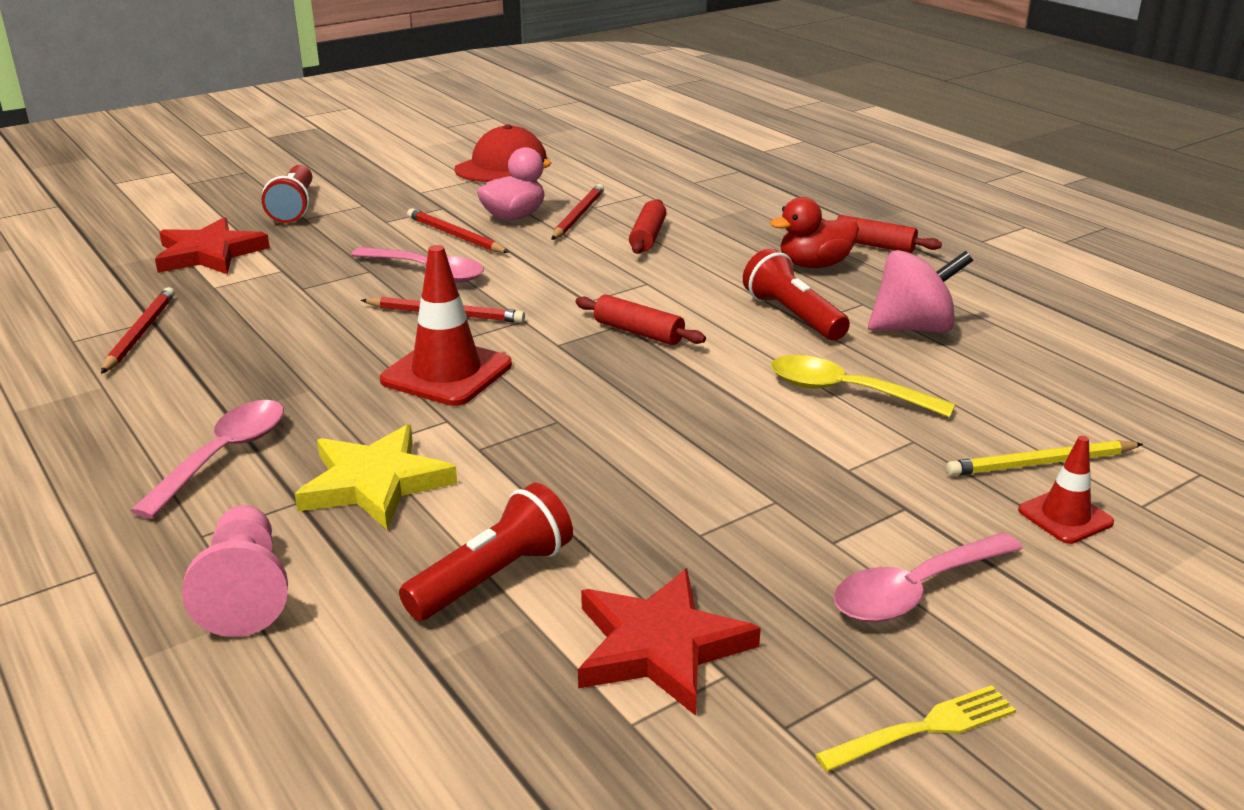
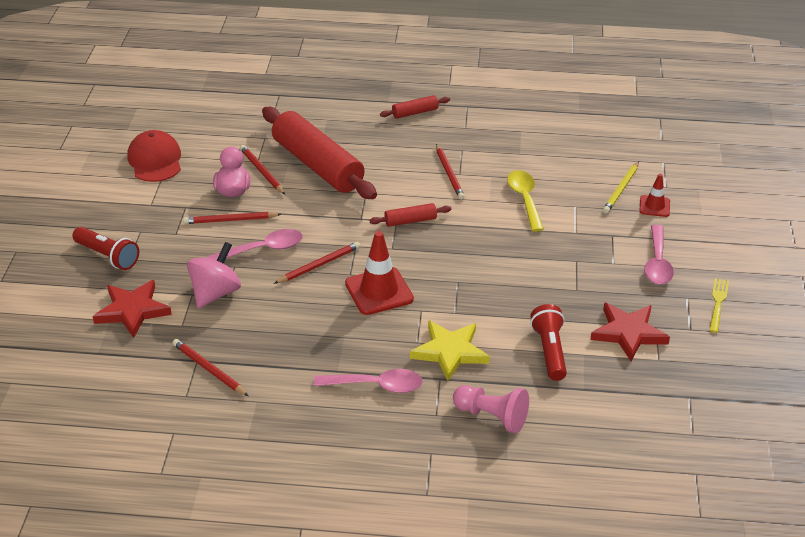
camera: 50 degrees left, 10 degrees up
pink spoon [130,400,284,519] -> pink spoon turned 120 degrees clockwise [314,369,423,393]
red rolling pin [629,199,667,254] -> red rolling pin [262,107,377,199], size x2.33
red flashlight [743,248,850,341] -> red pencil [436,144,465,200]
red duck [770,197,859,268] -> none
yellow spoon [771,355,956,418] -> yellow spoon turned 105 degrees clockwise [507,170,544,232]
pink spinning top [868,250,973,333] -> pink spinning top moved to [187,242,241,309]

